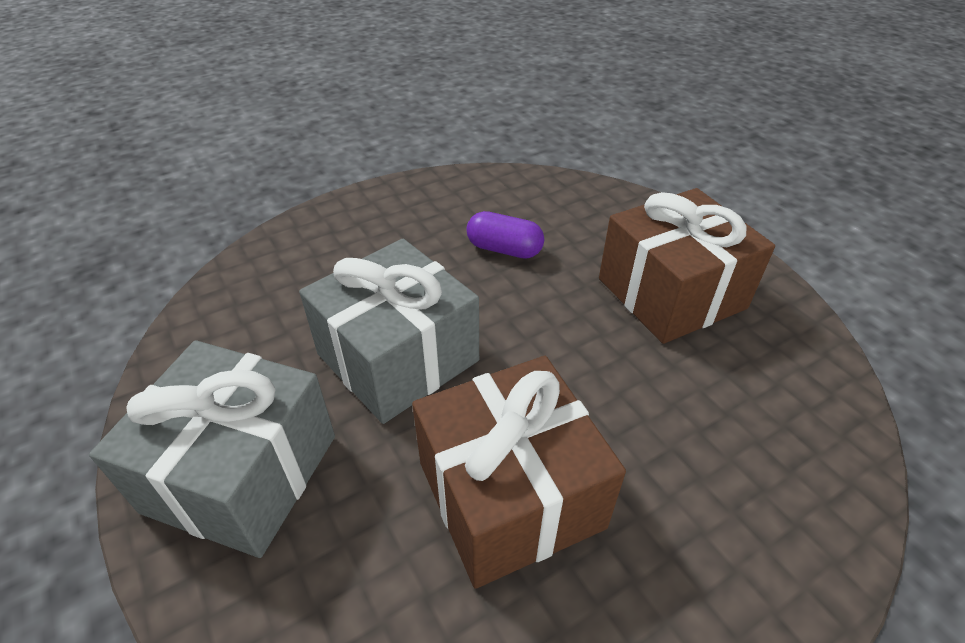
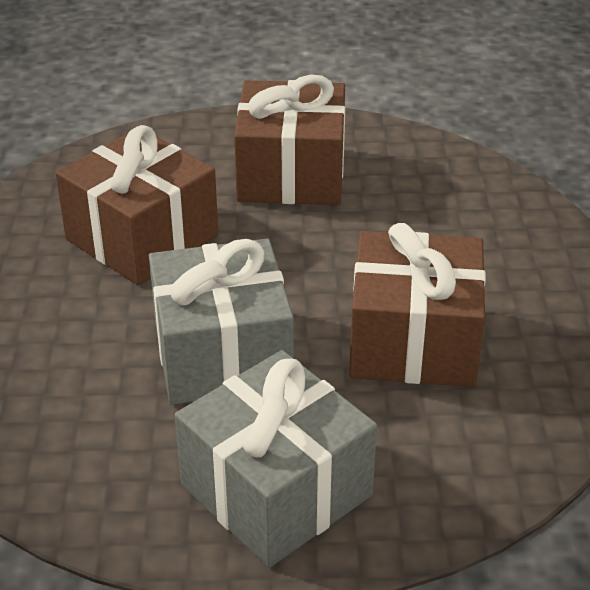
camera: 60 degrees left, 5 degrees down
purple capsule [466,211,544,259] -> brown gift [56,125,218,285]

